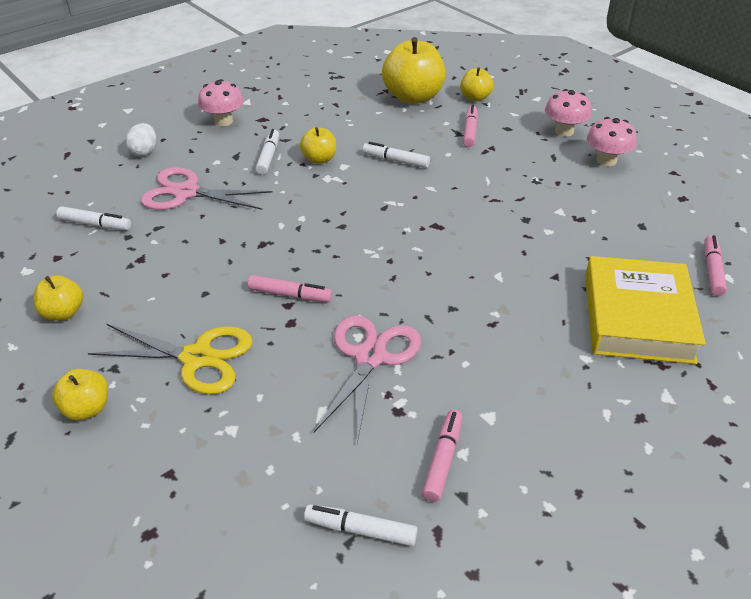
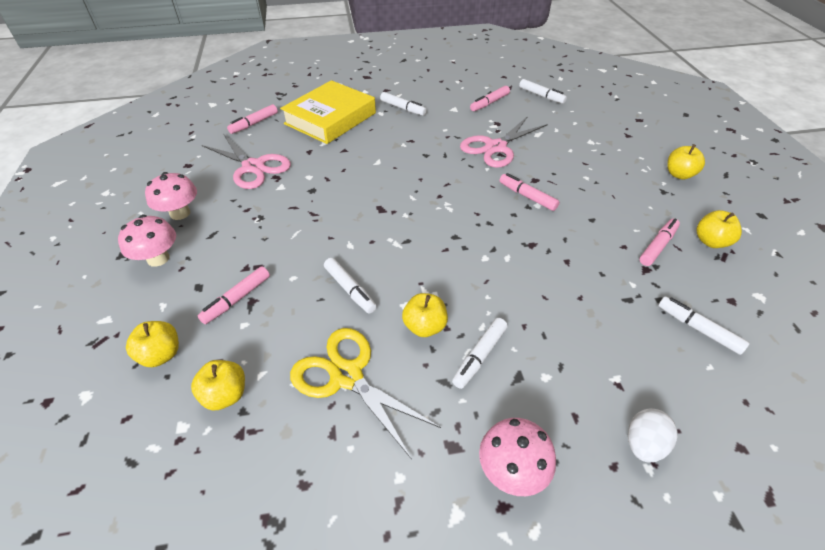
camera: 150 degrees left, 5 degrees up
yellow scissors [88,324,253,394] -> yellow scissors moved to [290,328,441,459]
pink scissors [141,167,273,210] -> pink scissors moved to [202,134,291,189]
yellow apple [382,37,445,104] -> yellow apple [191,360,245,410], size x0.52
none -> white marker [380,92,427,116]
none -> pink marker [639,218,680,266]

